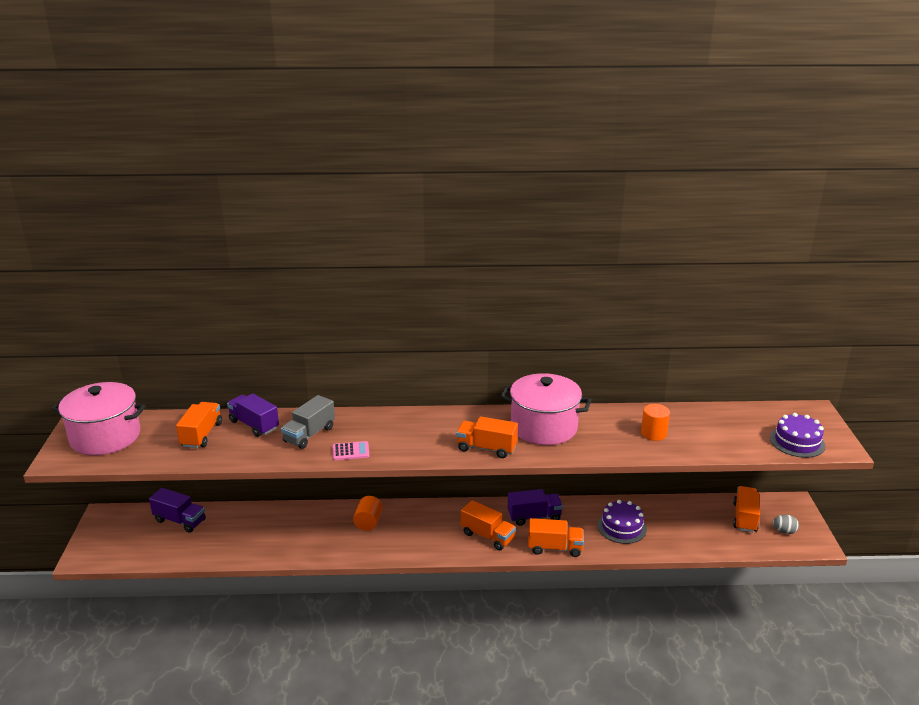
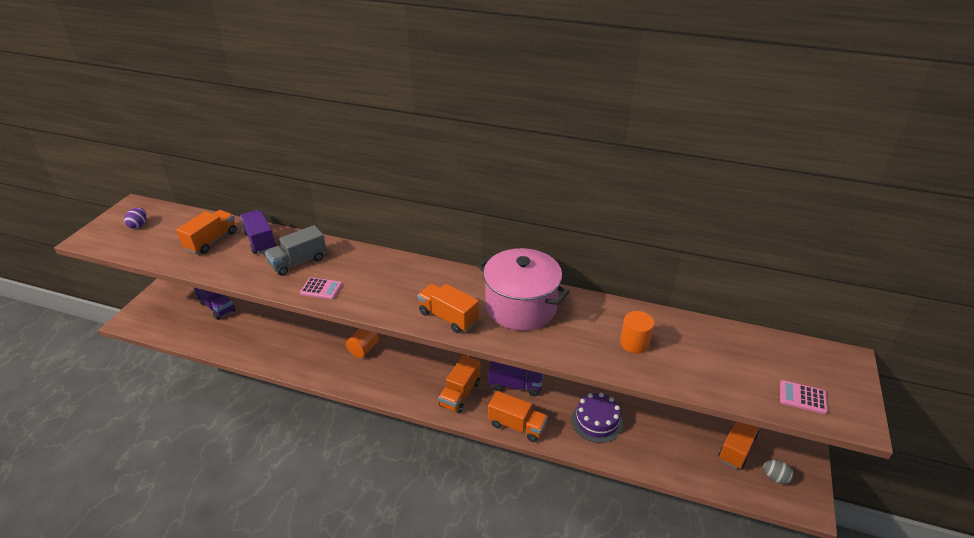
camera: 20 degrees right, 10 degrees up
pink pot [52,382,146,456] -> purple egg [124,208,147,229]
orange truck [461,500,516,550] -> orange truck turned 60 degrees clockwise [438,355,481,413]
purple cake [770,413,825,458] -> pink calculator [780,380,828,414]

